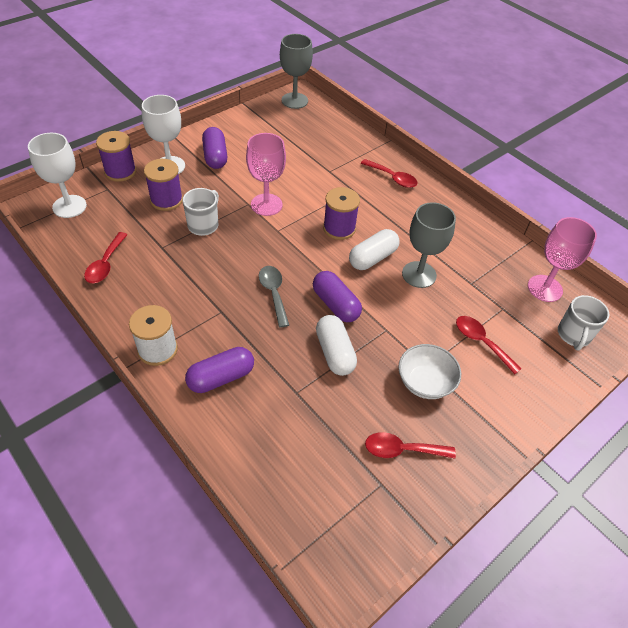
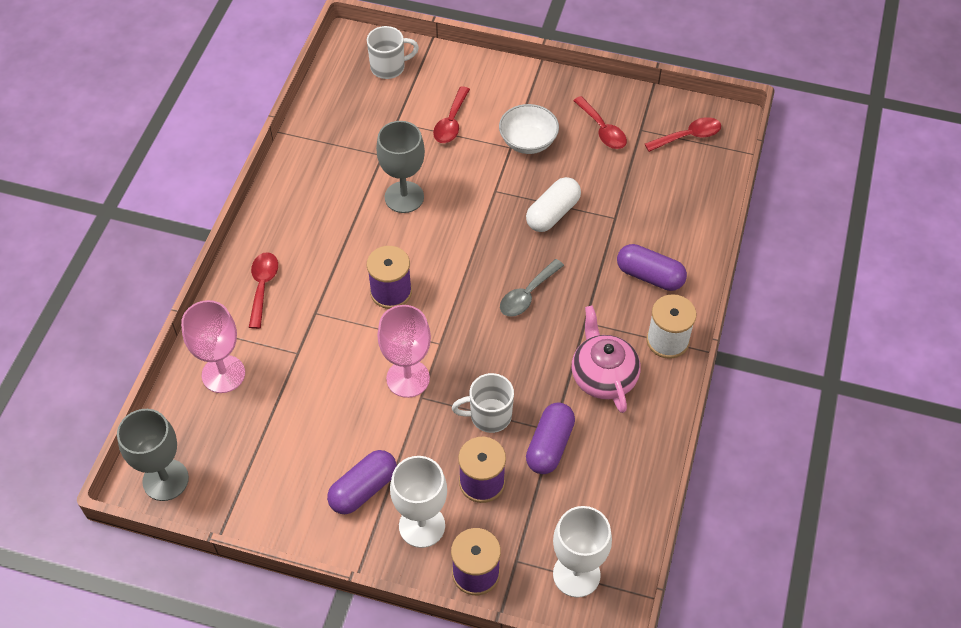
camera: 120 degrees left, 5 degrees up
red spoon [84,232,128,283] -> red spoon moved to [645,117,721,152]
purple capsule [313,271,362,322] -> purple capsule moved to [526,402,575,474]
white capsule [349,229,399,270] -> none
pink goblet [528,217,597,302] -> pink goblet moved to [181,300,245,393]
none -> pink teapot [572,305,640,413]

